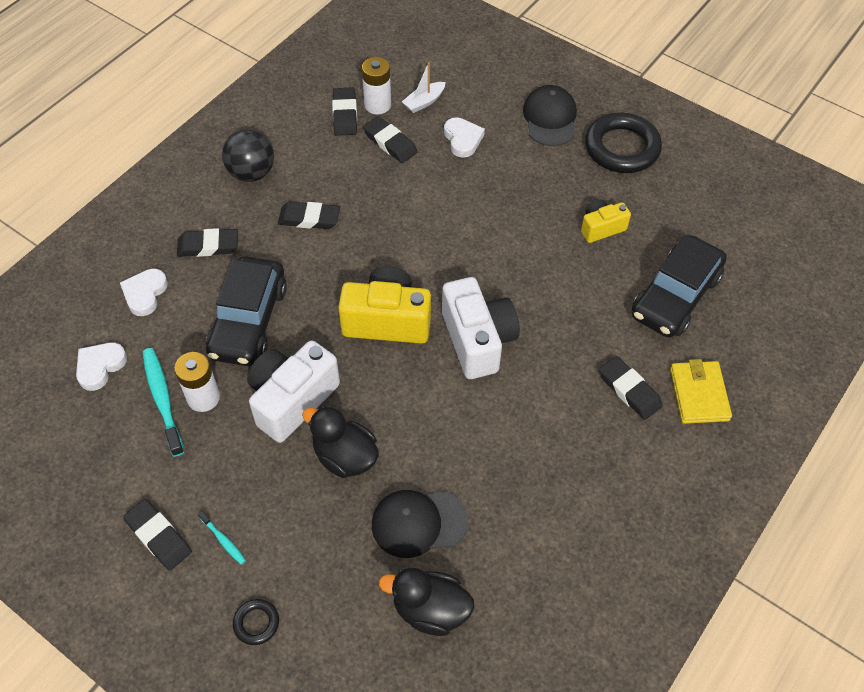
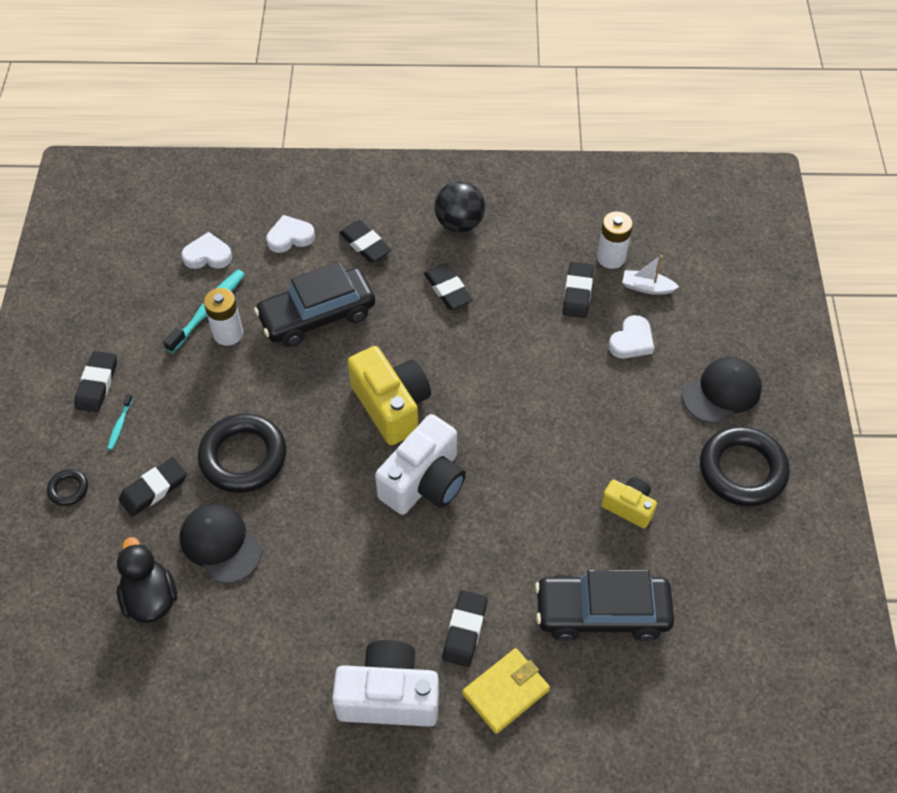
camera: 55 degrees right, 0 degrees up
white camera [247,340,340,443] -> white camera moved to [332,640,439,727]
black duck [302,406,379,478] -> black ring [198,413,286,493]
black eraser [332,87,357,136] -> black eraser moved to [119,457,187,517]

